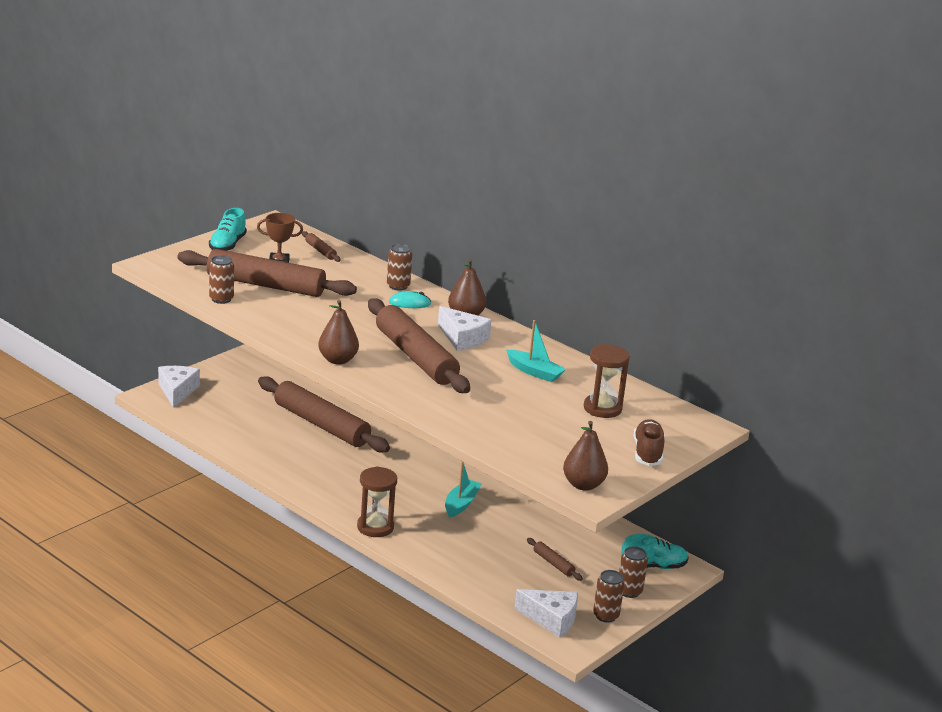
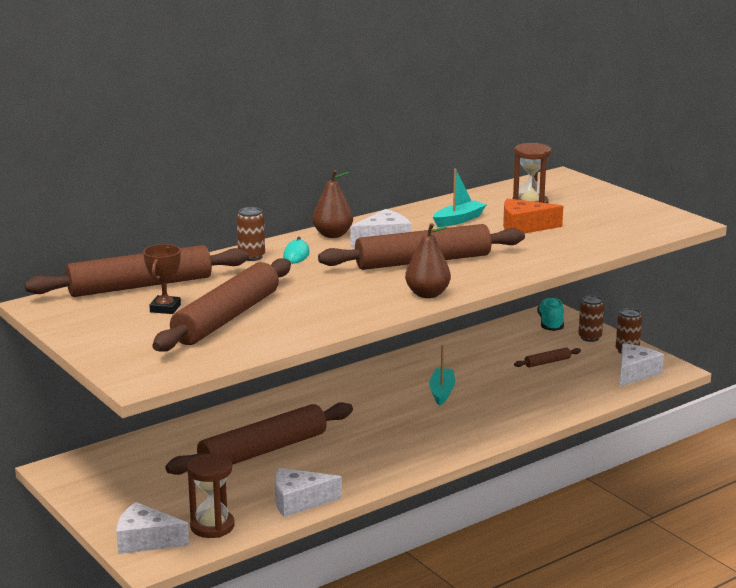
camera: 75 degrees left, 5 degrees down
turquoise shoe [209,208,247,251] -> none
brown can [209,255,234,304] -> none
brown rolling pin [302,231,341,262] -> brown rolling pin [25,245,249,297], size x2.47
brown hourglass [357,466,397,537] -> brown hourglass moved to [187,454,234,538]
turquoise boat [445,461,482,518] -> turquoise boat turned 60 degrees clockwise [429,345,455,406]
brown pear [563,421,608,491] -> none
brown shoe [634,419,665,466] -> none
none -> white cheese [275,468,342,517]
none -> orange cheese [503,198,563,233]

